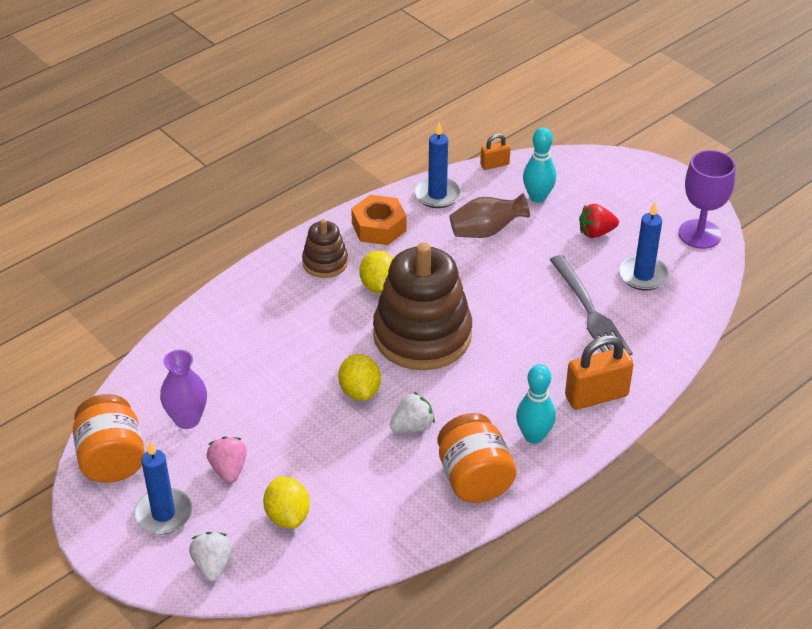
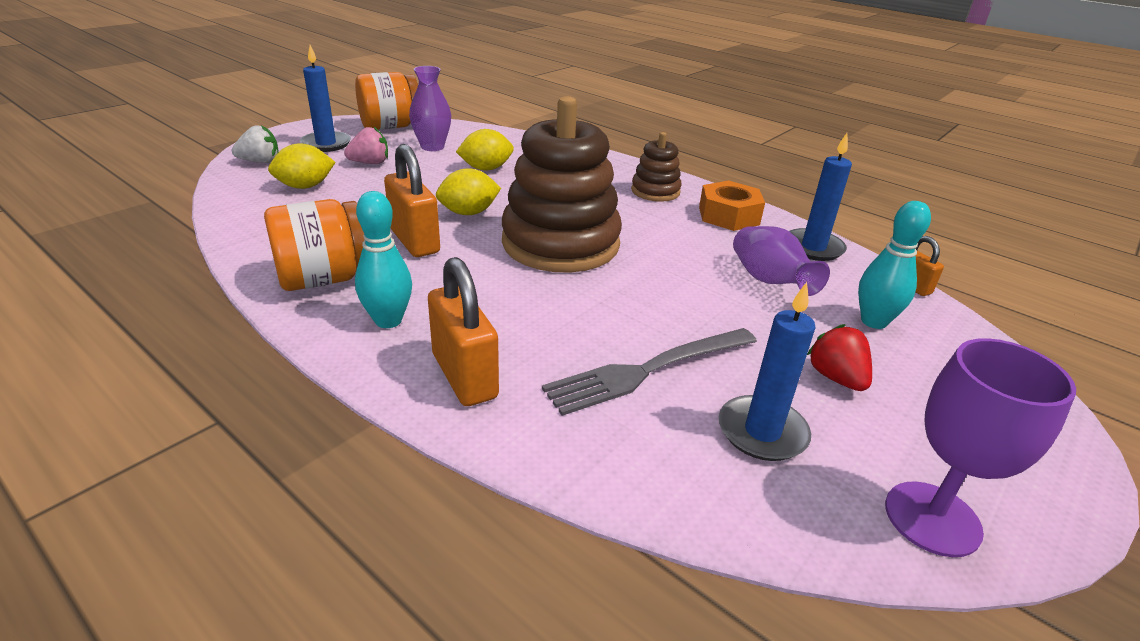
camera: 80 degrees right, 10 degrees down
yellow lemon [359,251,394,294] -> yellow lemon moved to [456,129,514,171]
white strawberry [390,392,435,432] -> orange padlock [384,144,440,257]
brown vase [450,193,530,238] -> purple vase [733,226,830,296]

